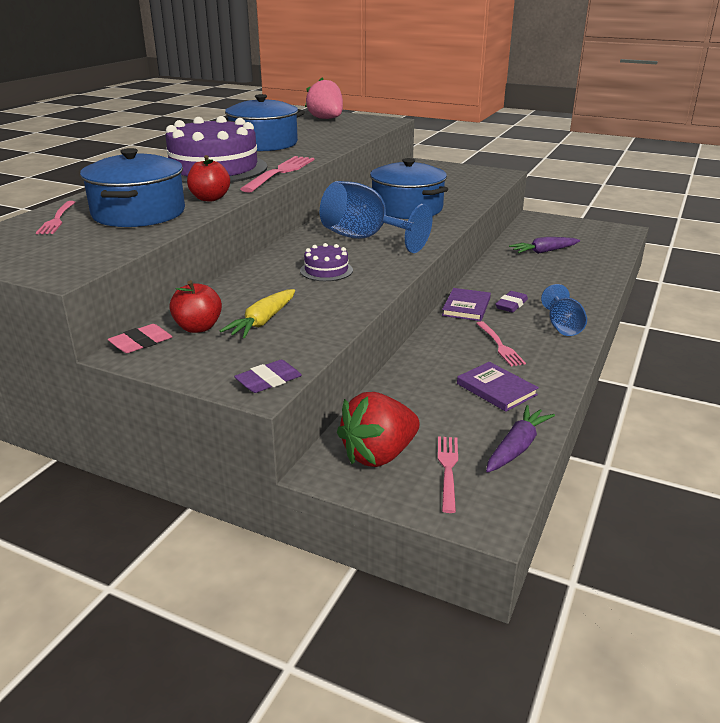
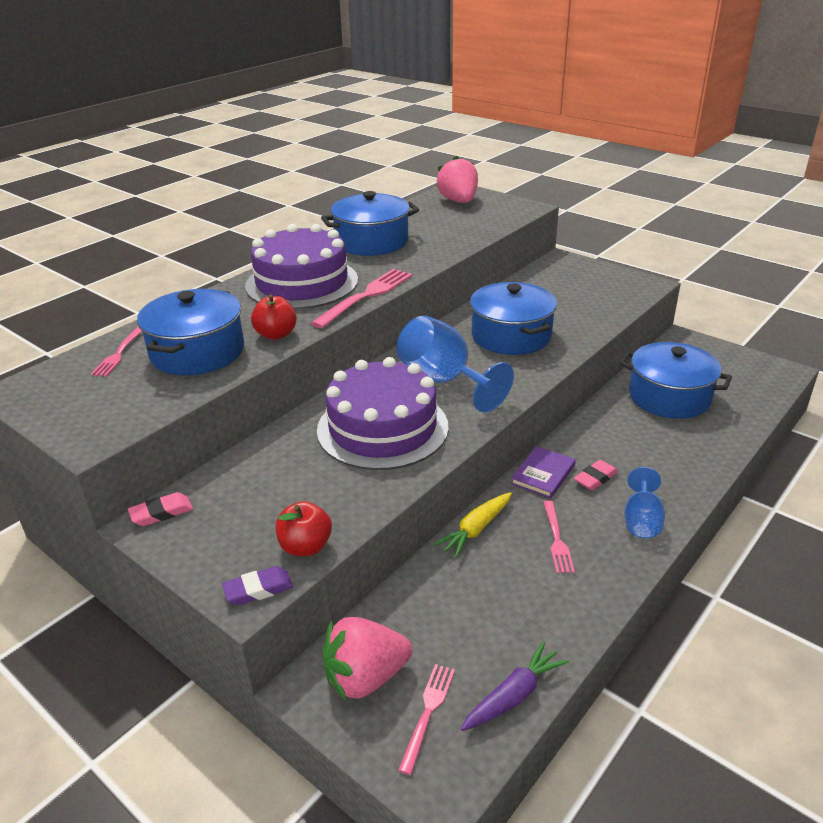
camera: 15 degrees right, 5 degrees up
red apple [169,280,222,333] -> red apple moved to [276,501,332,556]
yellow carrot [220,289,295,338] -> yellow carrot moved to [434,492,512,558]
purple cake [300,243,353,281] -> purple cake [317,357,449,470], size x2.31
red strawberry [337,392,420,467] -> pink strawberry [322,617,412,701]
purple book [457,362,539,412] -> none
purple eraser [495,291,528,313] -> pink eraser [574,460,618,490]
purple carrot [509,237,580,254] -> blue pot [620,342,732,419]

